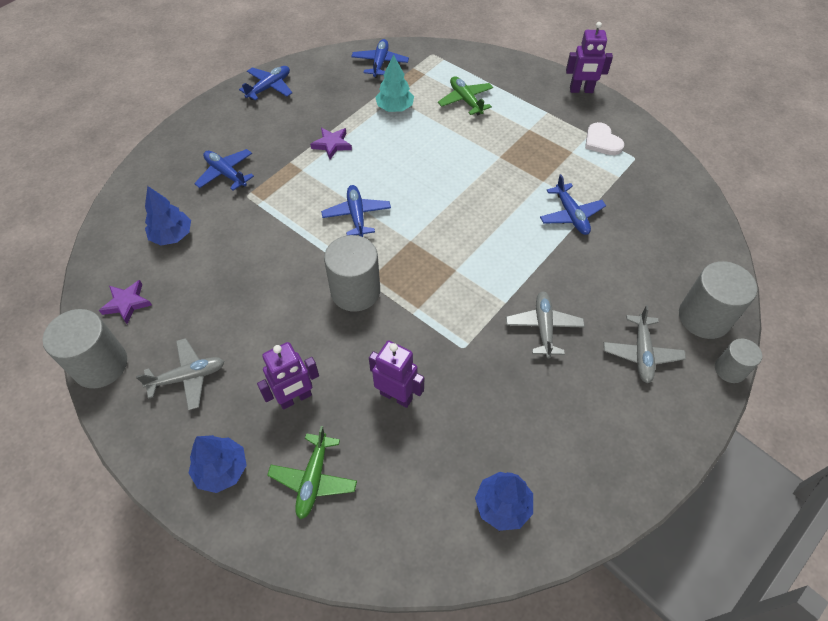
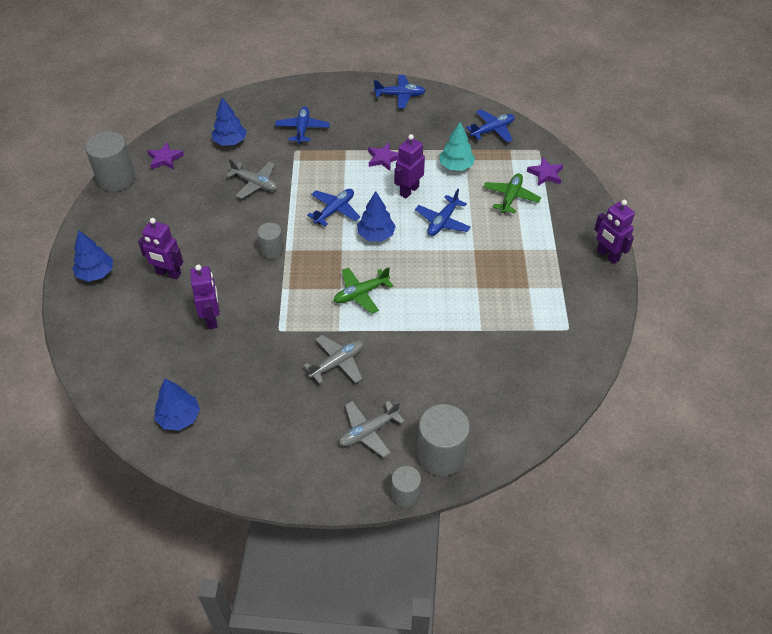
camera: 50 degrees right, 5 degrees down
grey plane [136,338,225,411] -> grey plane moved to [226,159,277,199]
green plane [267,426,357,519] -> green plane moved to [334,267,393,314]
grey cylinder [324,235,380,312] -> grey cylinder [257,223,284,258], size x0.57
blue plane [540,174,606,235] -> blue plane moved to [415,189,471,236]
white heart [585,122,624,155] -> none
none -> blue tree [357,191,396,242]
none -> purple robot [394,134,425,198]
none -> purple star [527,158,563,186]

